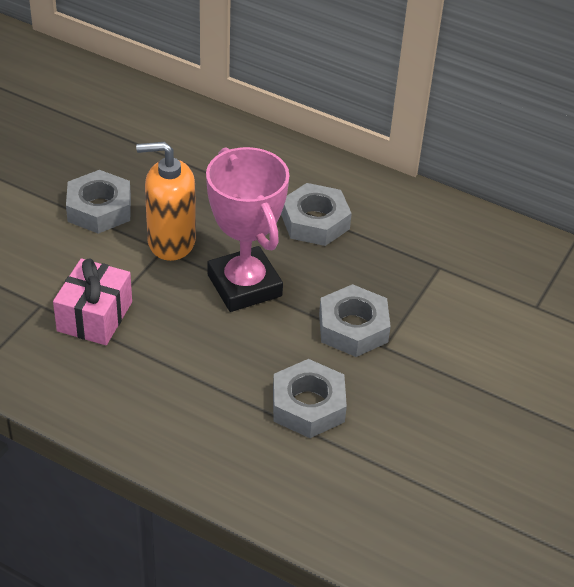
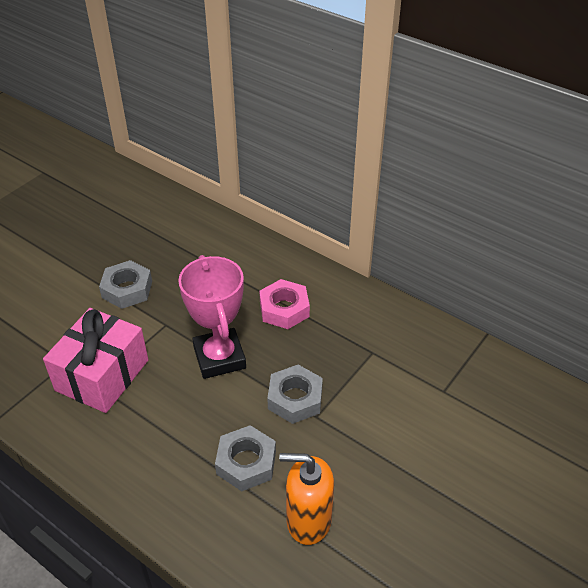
camera: 10 degrees right, 0 degrees up
pink gift [53,258,132,345] -> pink gift [43,308,148,413], size x1.53
orange soap dispenser [136,142,196,261] -> orange soap dispenser moved to [279,453,334,545]
grey nut [281,183,352,246] -> pink nut [259,279,310,329]

